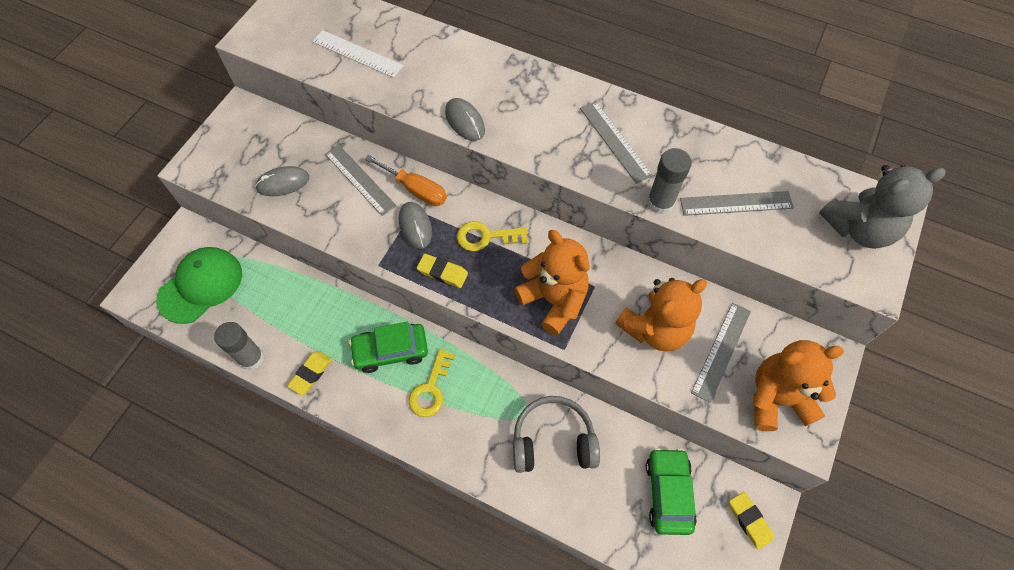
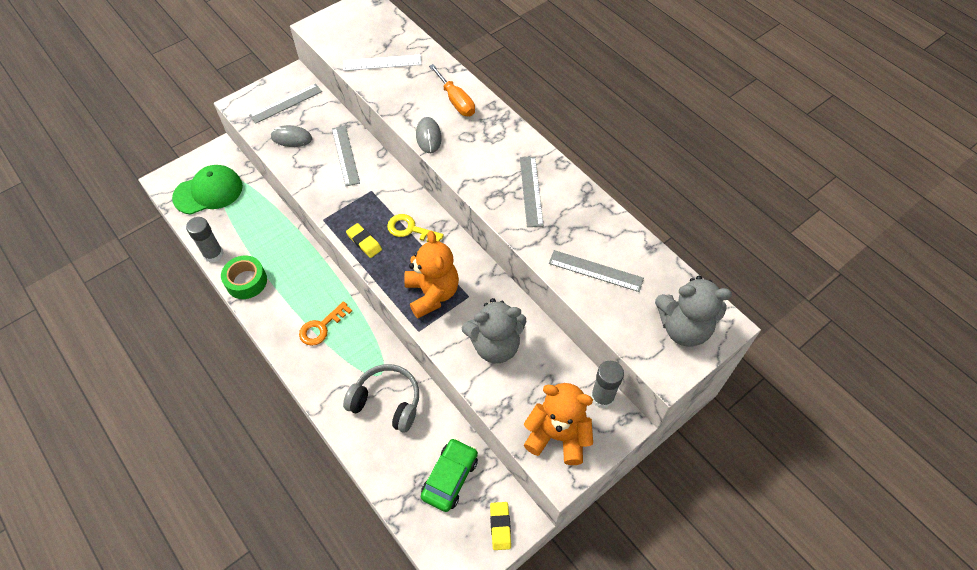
camera: 25 degrees right, 5 degrees down
yellow eraser [287,351,332,395] -> green tape [221,256,267,299]
white ruler [312,30,403,78] -> white ruler turned 60 degrees counterclockwise [343,54,422,71]
green car [349,322,428,373] -> none
orange screwdriver [365,155,447,206] -> orange screwdriver moved to [429,64,475,116]
grey mouse [399,202,432,249] -> none
yellow key [409,349,455,417] -> orange key [299,301,352,346]
orange teddy bear [615,278,707,351] -> grey teddy bear [462,298,527,363]
grey glue stick [647,148,692,215] -> grey glue stick moved to [591,361,624,409]
grey ruler [691,303,751,403] -> grey ruler moved to [249,84,322,124]

